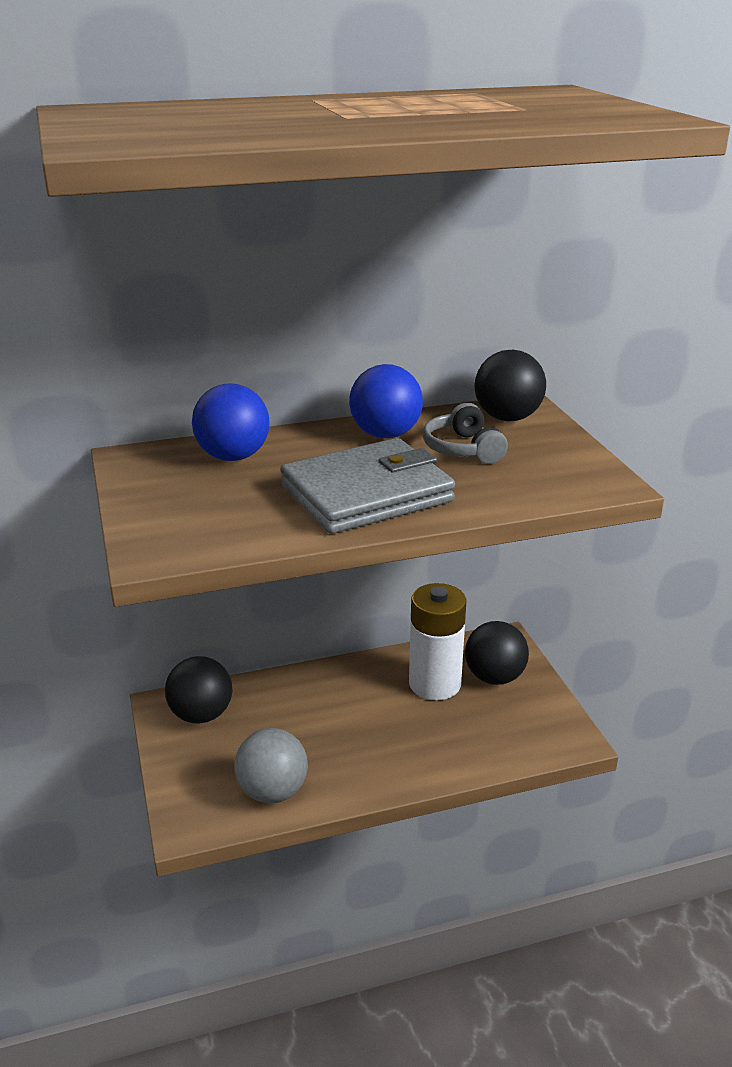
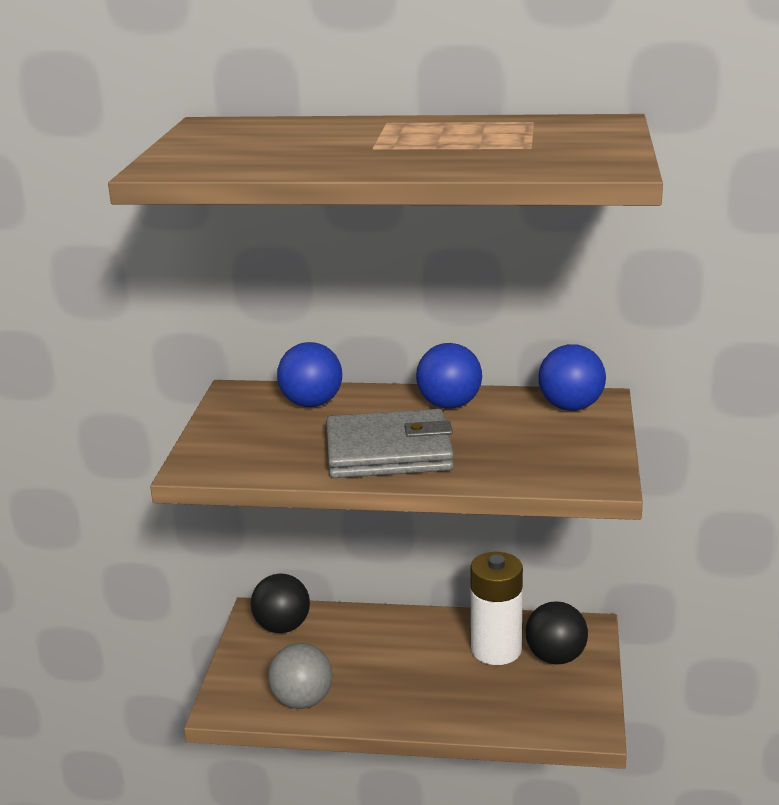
camera: 25 degrees right, 5 degrees down
grey headphones [423,403,508,464] -> none
black ball [475,350,546,421] -> blue ball [538,344,606,411]

